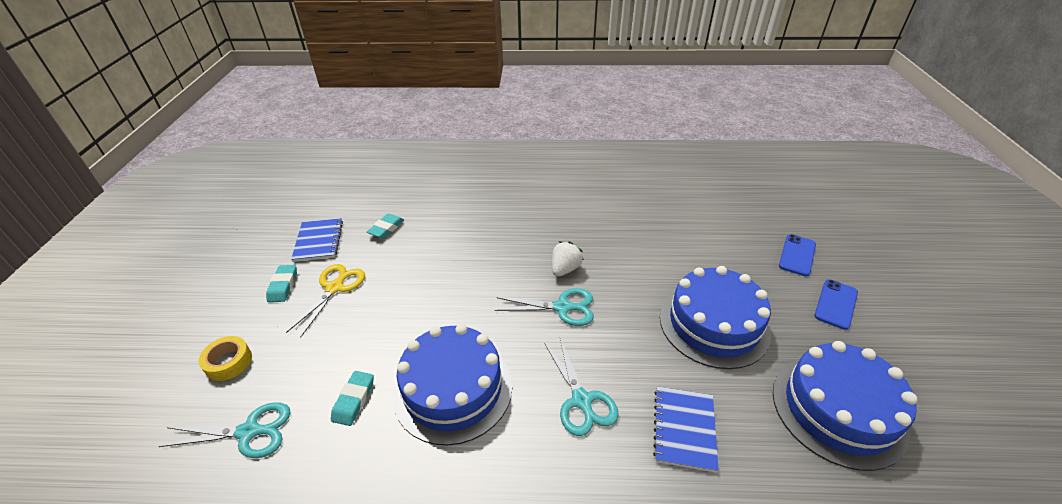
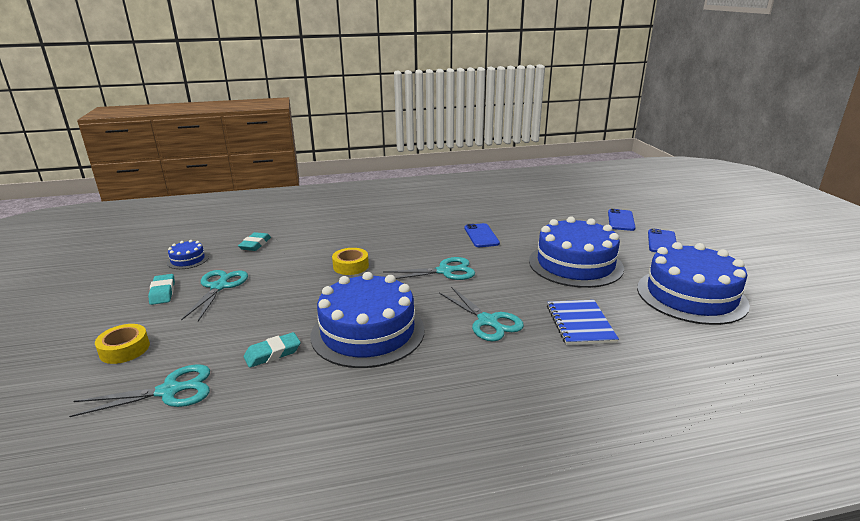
camera: 15 degrees left, 15 degrees down
yellow scissors [286,264,365,338] -> turquoise scissors [181,270,248,321]
blue notebook [291,218,343,262] -> blue cake [167,240,209,269]
turquoise eraser [331,371,374,426] -> turquoise eraser turned 60 degrees clockwise [244,332,301,368]
white strawberry [552,241,584,277] -> none
none -> yellow tape [332,248,369,275]
none -> blue phone [464,223,500,247]

